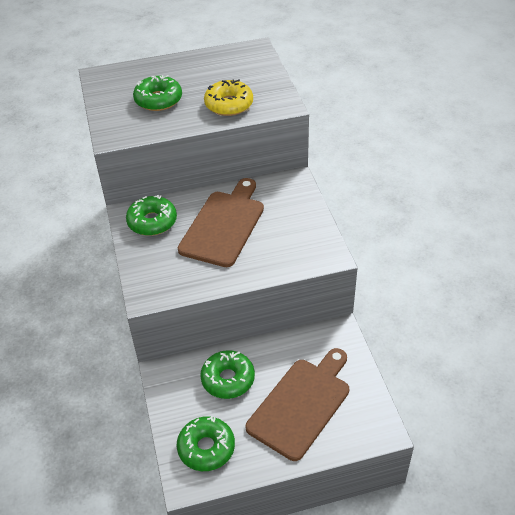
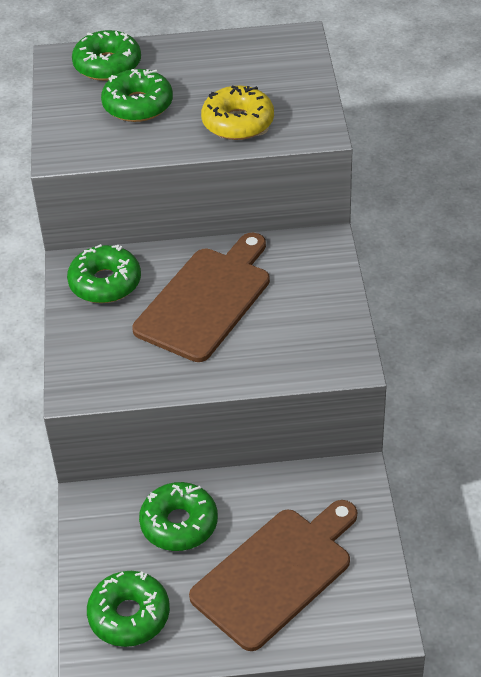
camera: 10 degrees right, 0 degrees up
none -> green donut [72,30,141,81]

